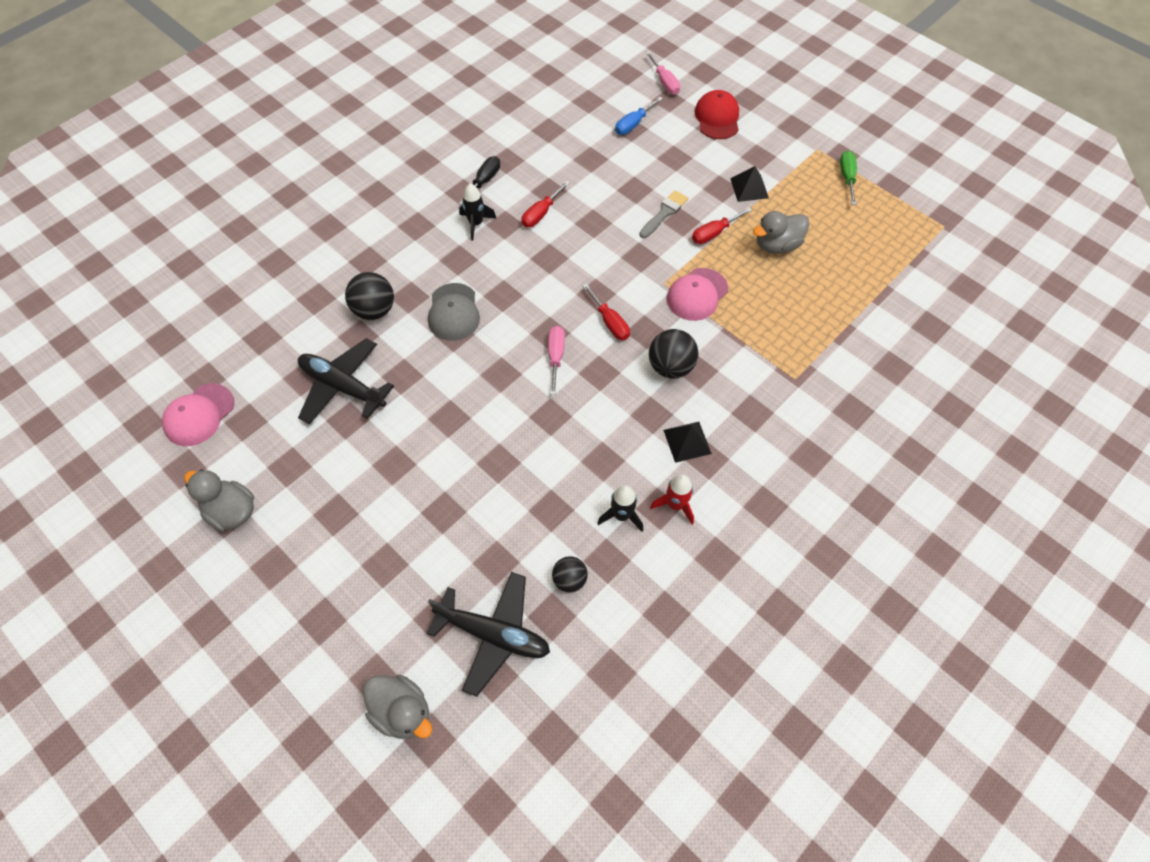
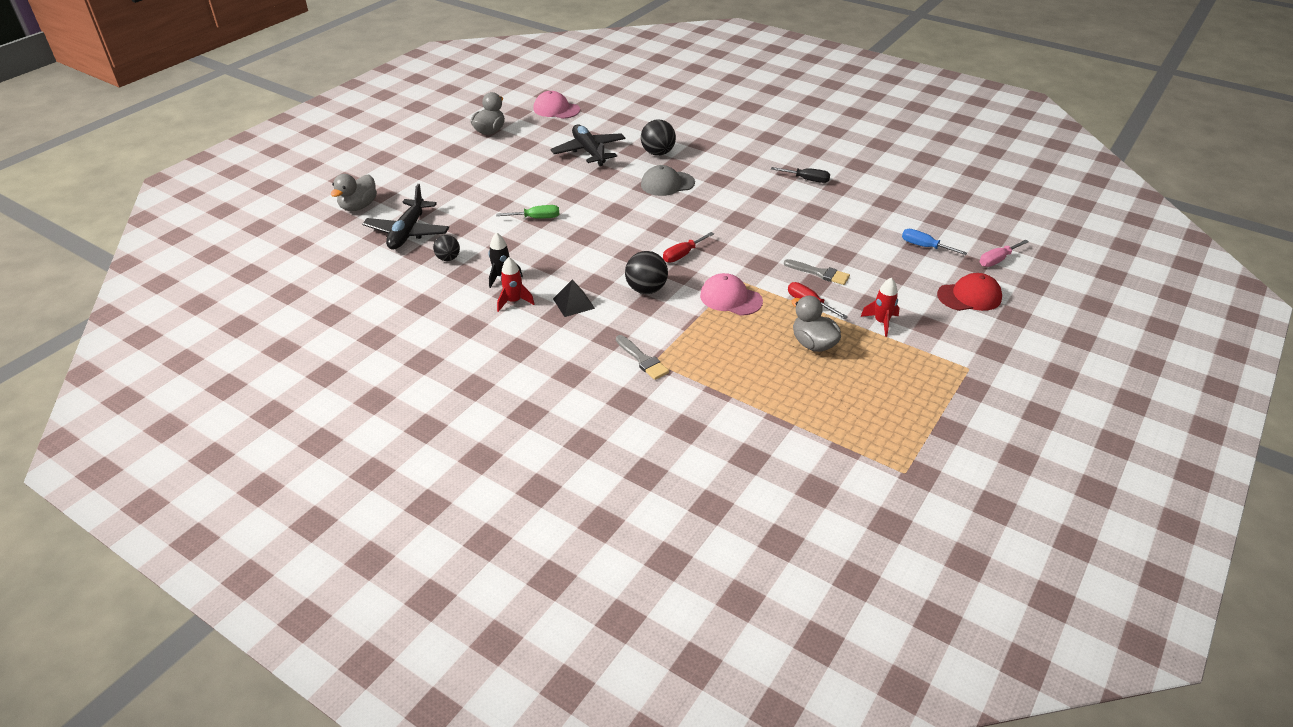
camera: 80 degrees right, 20 degrees down
black plane [298,338,394,424] -> black plane turned 45 degrees counterclockwise [551,124,625,166]
black rocket [459,184,497,240] -> none
red screwdriver [521,181,570,228] -> none
pink screwdriver [548,326,565,395] -> none
black pyramid [730,166,769,202] -> red rocket [861,278,899,337]
green screwdriver [840,151,857,205] -> green screwdriver moved to [496,205,559,219]
none -> grey brush [616,335,669,380]

